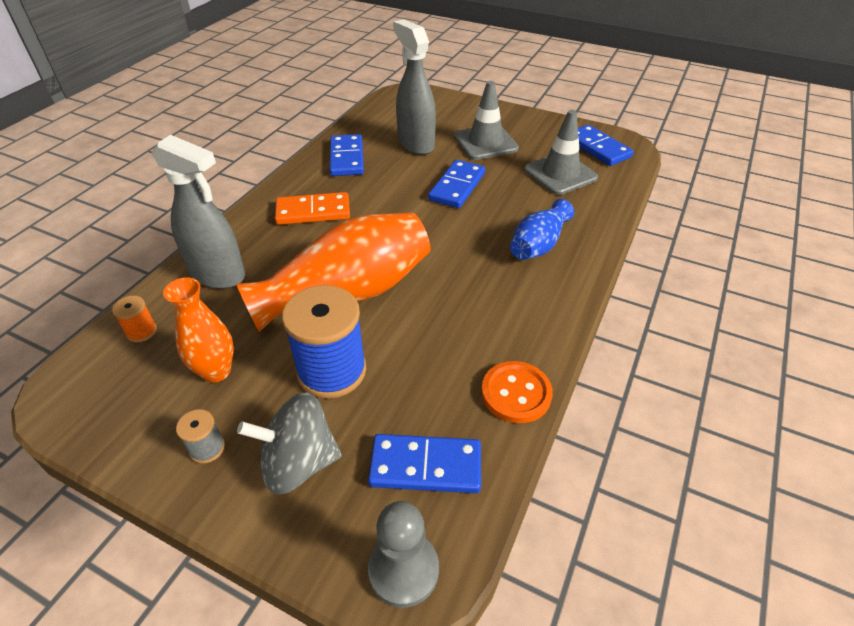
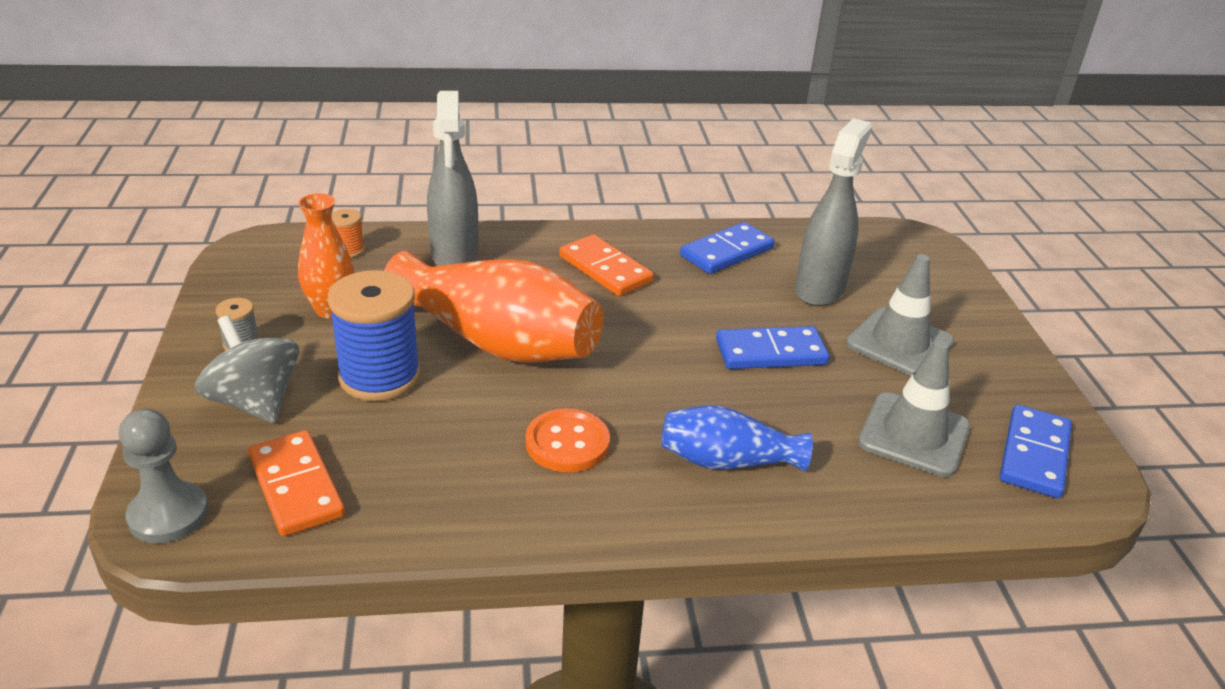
camera: 55 degrees right, 10 degrees down
blue domino [368,434,481,493] -> orange domino [248,430,345,536]
orange button [481,361,553,423] -> orange button moved to [526,408,610,472]

